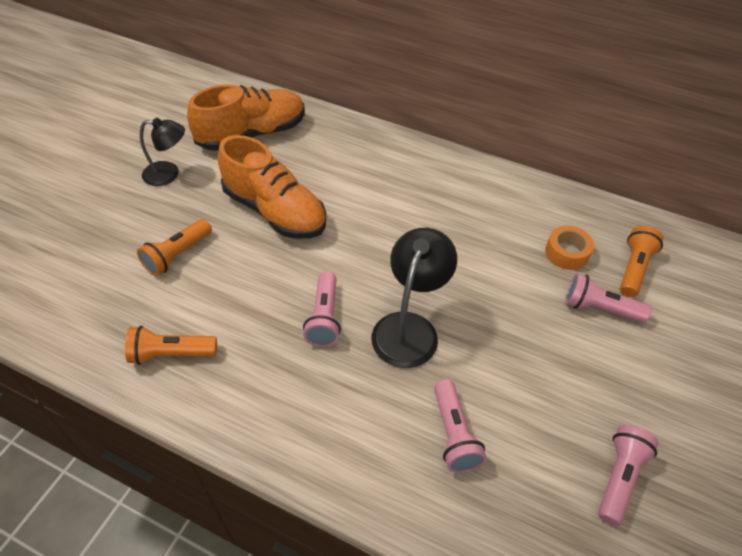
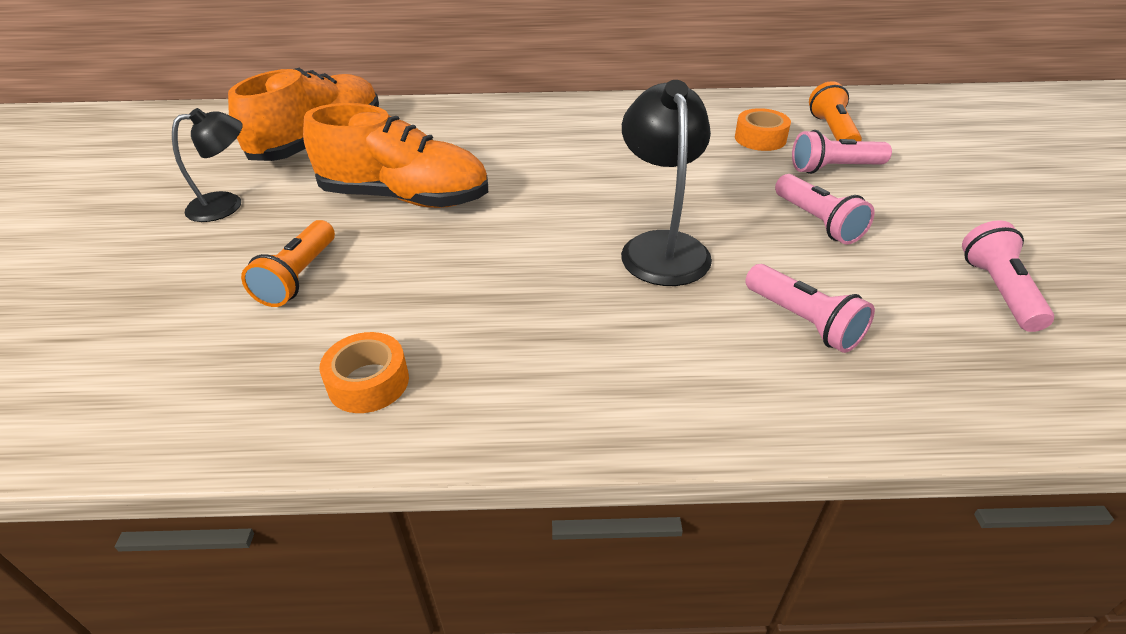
camera: 25 degrees left, 10 degrees down
orange flashlight [125,326,217,365] -> orange tape [319,332,409,413]
pink flashlight [303,271,341,347] -> pink flashlight moved to [775,174,875,244]

